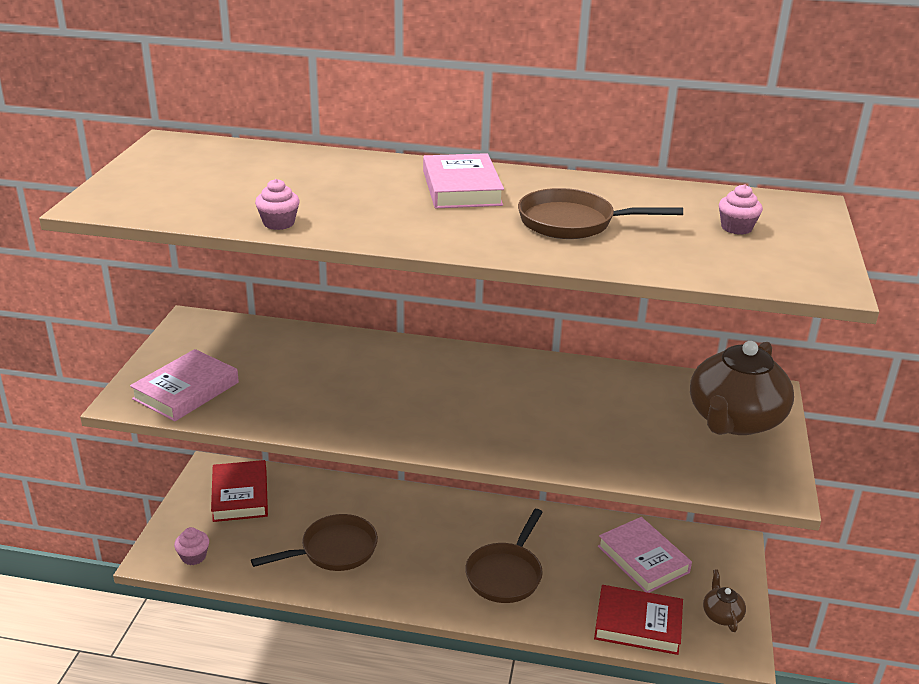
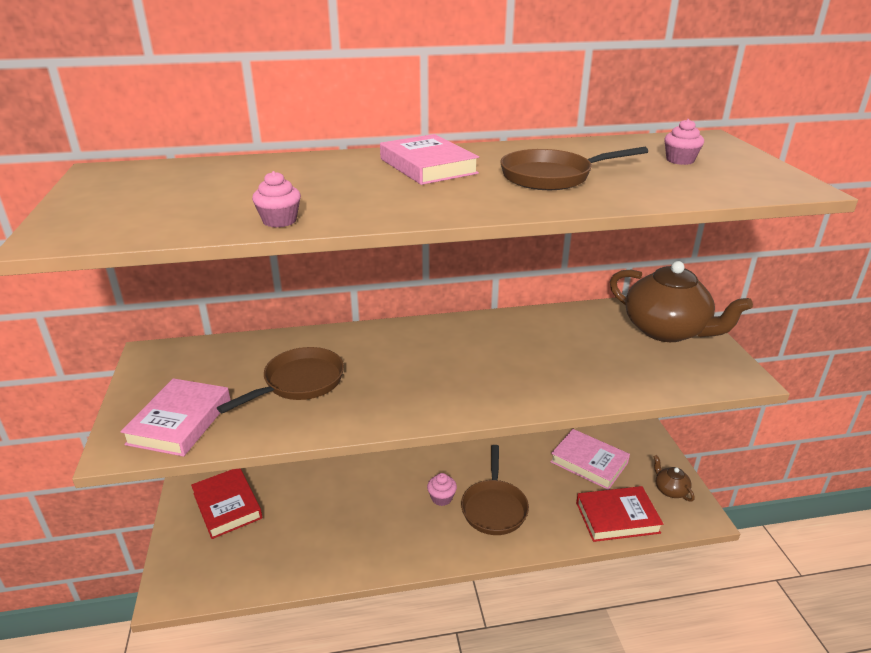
camera: 20 degrees left, 0 degrees up
pink cupcake [174,527,209,565] -> pink cupcake moved to [427,473,457,506]
brown pan [251,514,378,571] -> brown pan moved to [217,347,344,414]
brown teapot [690,341,794,435] -> brown teapot turned 60 degrees counterclockwise [610,261,753,342]

